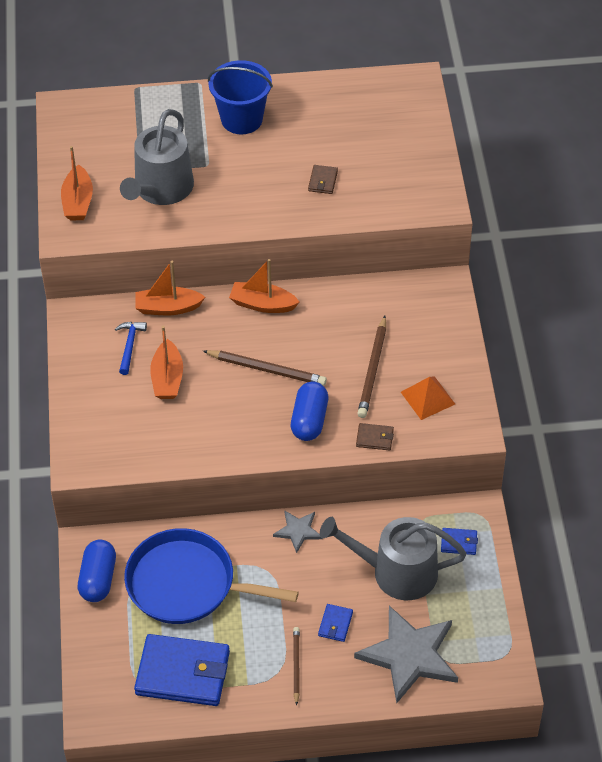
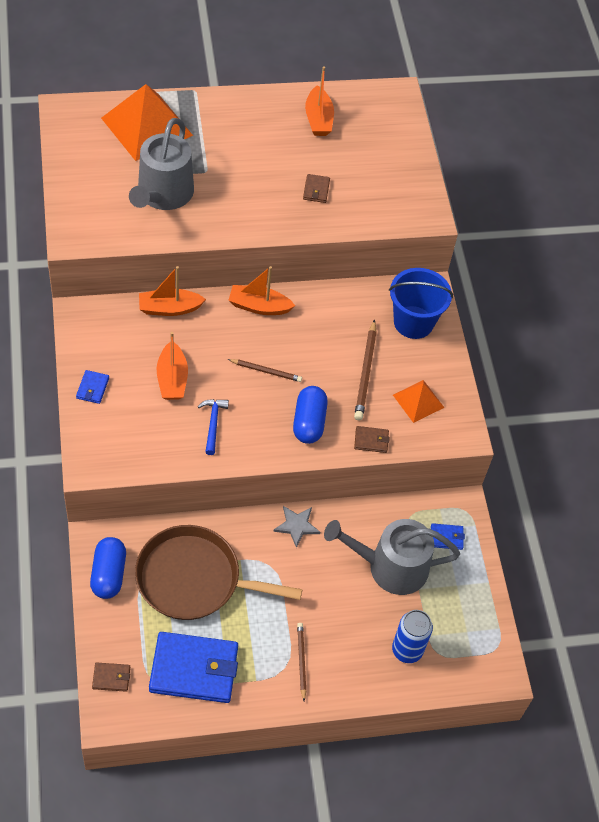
camera: 10 degrees left, 5 degrees up
orange boat [61,146,93,220] -> orange boat moved to [305,66,334,136]
blue hammer [115,322,147,375] -> blue hammer moved to [198,399,229,455]
blue pan [124,528,299,624] -> brown pan [135,525,302,620]
brown pencil [203,350,327,386] -> brown pencil [228,359,302,382], size x0.63
blue bucket [208,60,273,134] -> blue bucket moved to [389,268,453,339]
blue wallet [318,604,353,642] -> blue wallet moved to [76,370,109,404]
grey star [354,606,458,703] -> blue can [392,610,433,663]
none -> brown wallet [92,662,130,692]
none -> orange pyramid [101,84,193,161]

